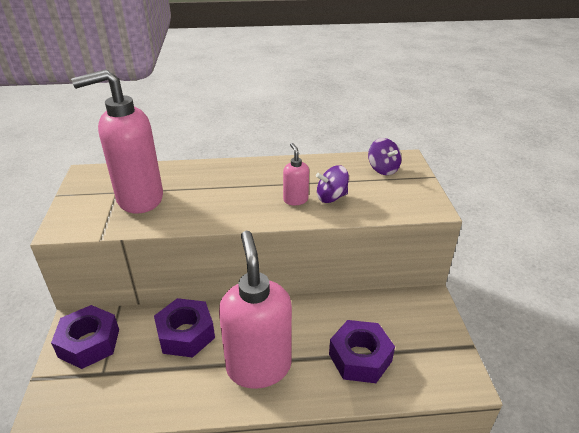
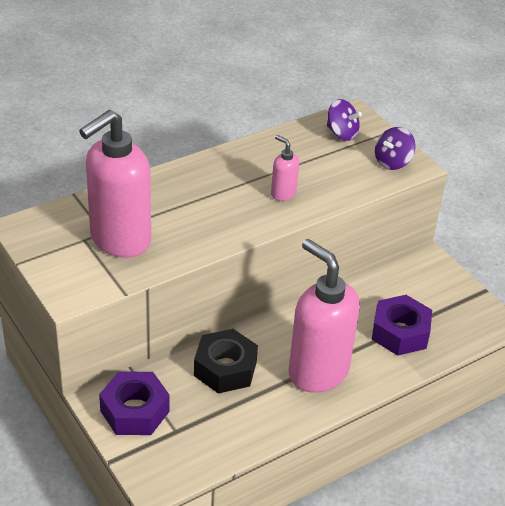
camera: 30 degrees left, 5 degrees up
purple nut [154,298,215,358] -> black nut [194,329,258,394]
purple spinning top [316,165,349,203] -> purple spinning top moved to [375,127,416,170]

